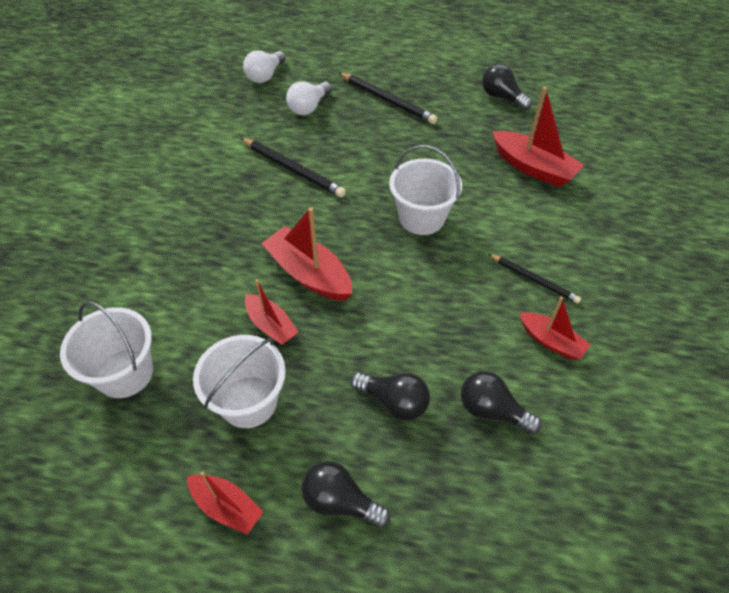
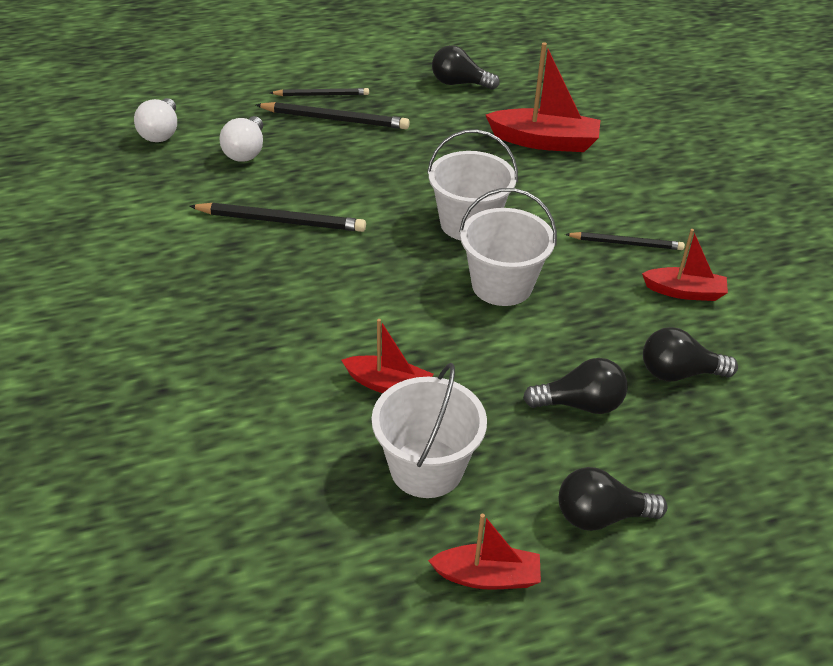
camera: 30 degrees left, 10 degrees down
white bucket [60,301,153,398] -> white bucket moved to [459,188,557,306]
red boat [261,207,352,301] -> none
none -> black pencil [270,88,369,96]

